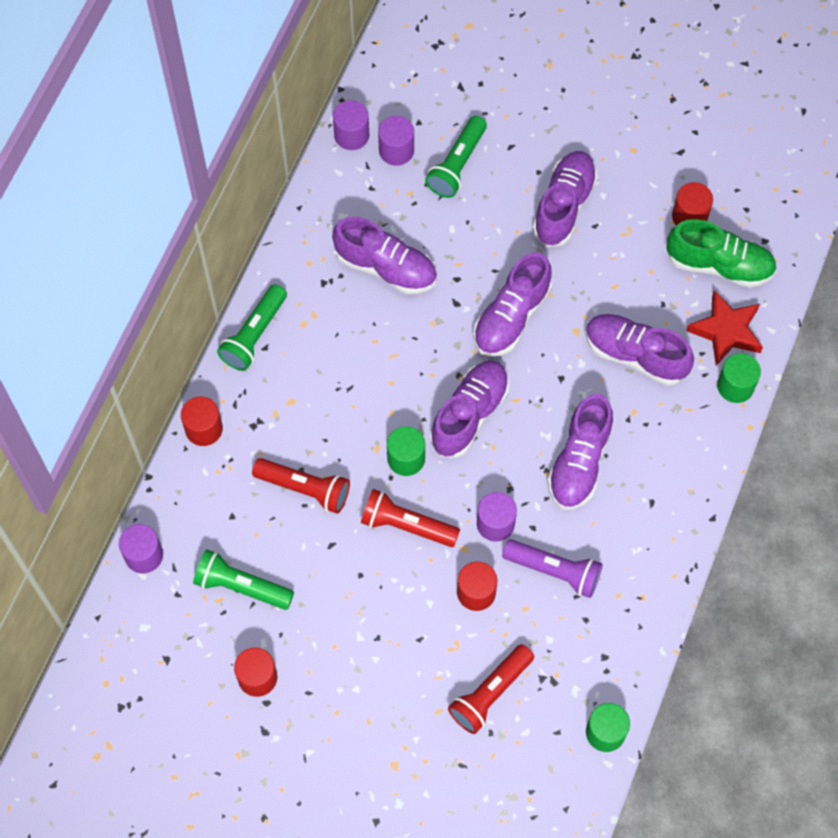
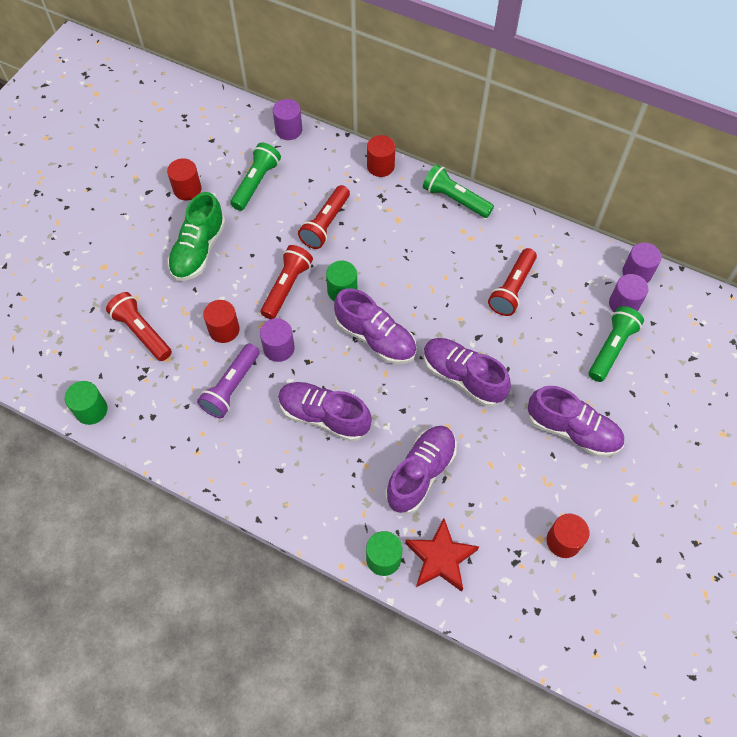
camera: 95 degrees right, 5 degrees down
purple shoe [332,216,437,294] -> red flashlight [488,248,537,316]
green flashlight [425,116,487,198] -> green flashlight turned 90 degrees clockwise [589,306,644,382]
green shoe [666,219,777,287] -> green shoe moved to [168,192,226,281]

